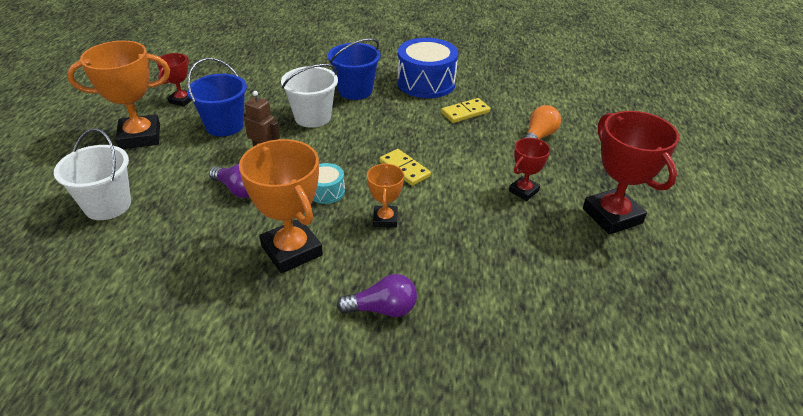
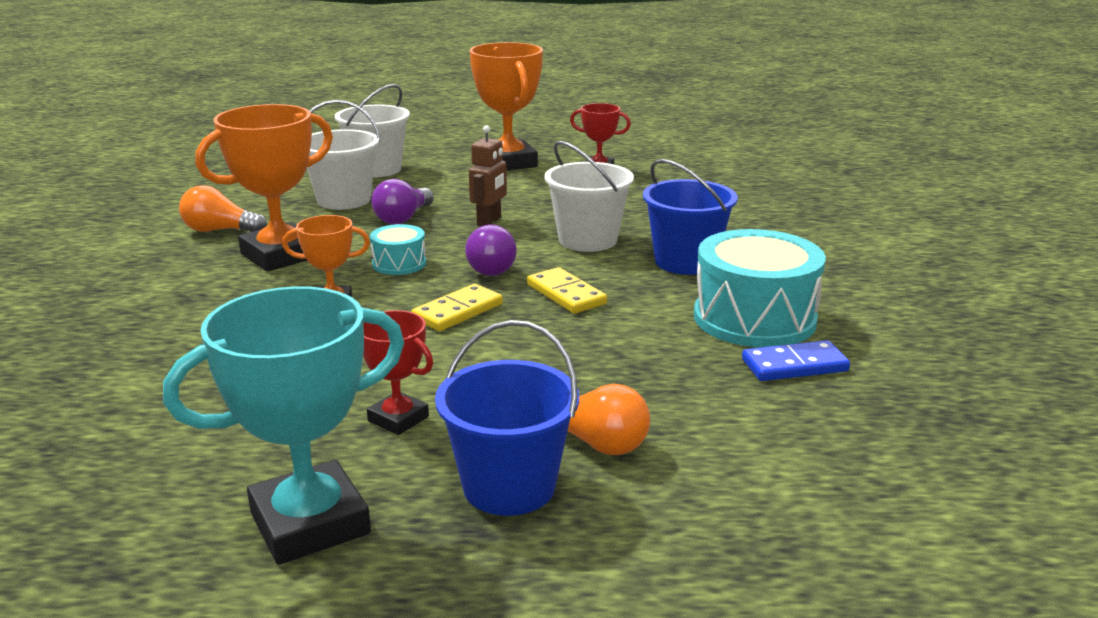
camera: 85 degrees right, 15 degrees down
blue bucket [187,58,247,137] -> blue bucket moved to [435,320,579,516]
purple light bulb [337,274,417,317] -> purple light bulb moved to [465,225,517,276]
blue drum [398,38,458,98] -> turquoise drum [694,229,826,347]
yellow domino [441,98,490,123] -> yellow domino moved to [527,267,607,314]
red trophy [583,111,679,235] -> turquoise trophy [163,286,404,565]
none -> orange light bulb [179,185,267,232]
none -> white bucket [307,100,381,210]
none -> blue domino [742,340,850,381]

